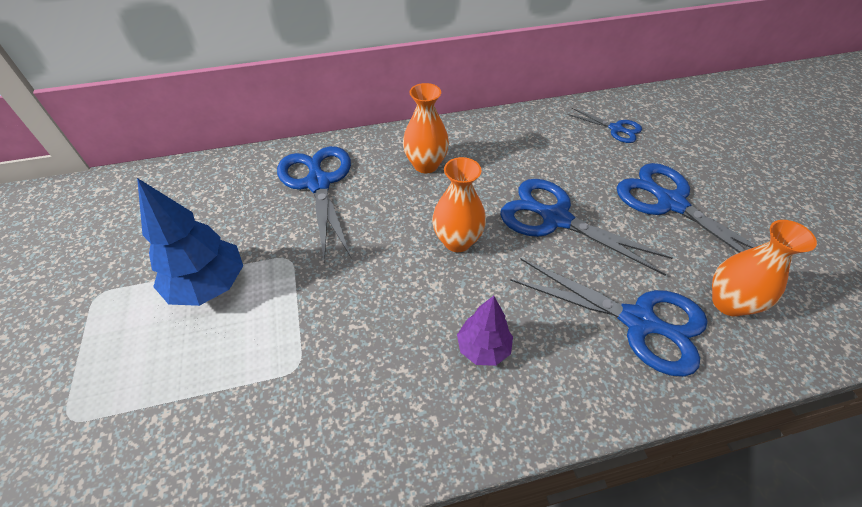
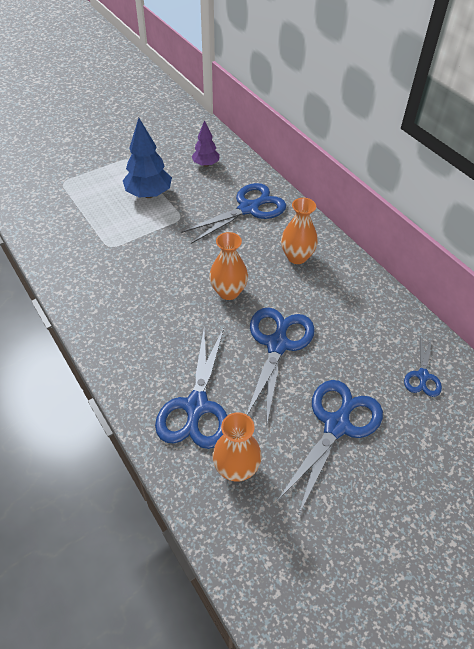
camera: 70 degrees right, 0 degrees up
purple tree [457,296,513,366] -> purple tree moved to [192,120,220,167]

